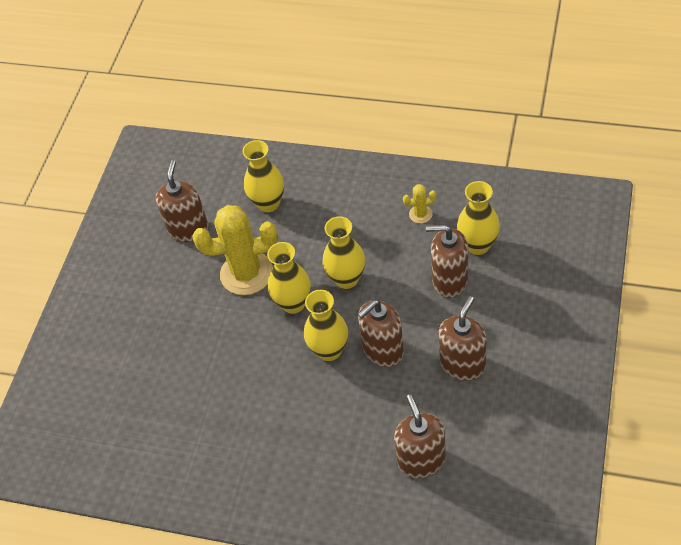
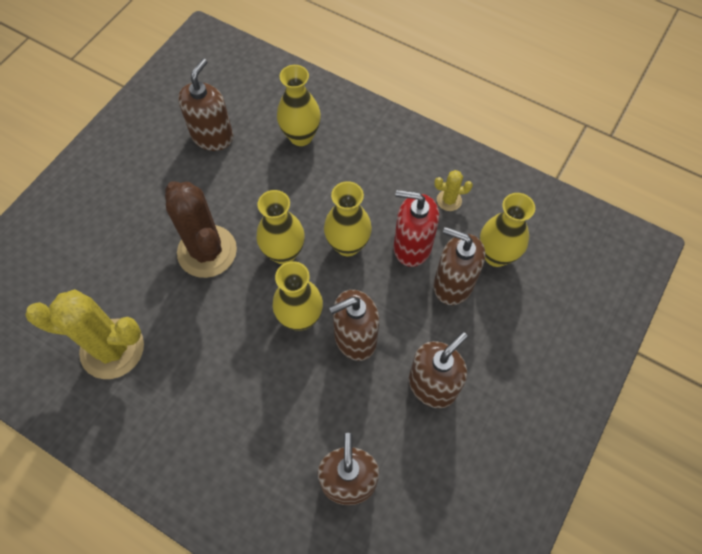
camera: 10 degrees right, 10 degrees up
yellow cactus [192,205,278,295] -> yellow cactus moved to [25,289,144,379]
none -> brown cactus [165,181,237,278]
none -> red soap dispenser [394,190,439,267]

